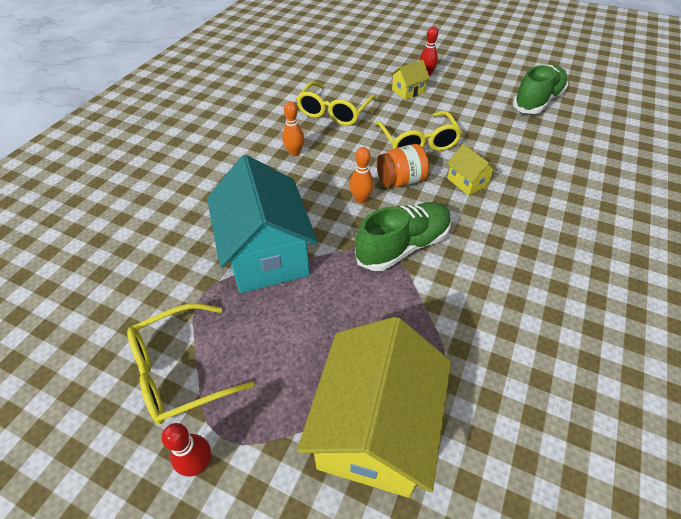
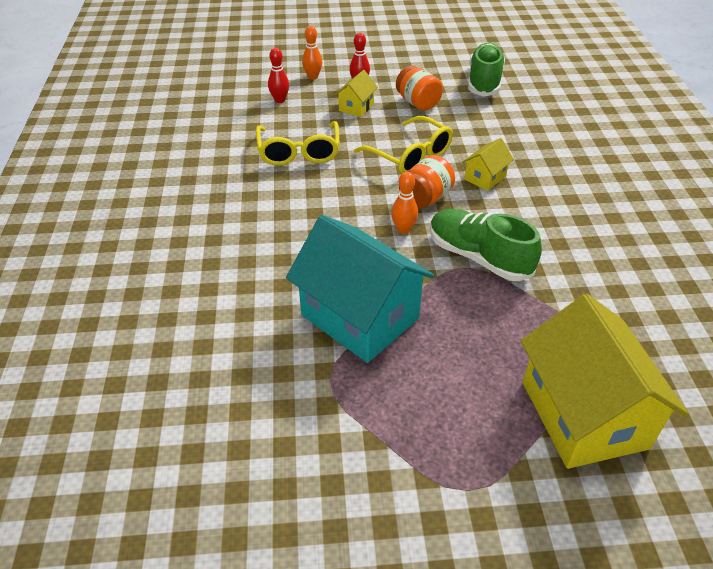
camera: 30 degrees left, 5 degrees down
yellow glasses [127,303,255,425] -> none
red bowling pin [162,423,211,477] -> red bowling pin moved to [268,48,289,103]
orange bowling pin [282,101,304,156] -> orange bowling pin moved to [302,26,322,80]
green shoe [355,202,451,271] -> green shoe turned 75 degrees counterclockwise [430,209,542,281]
yellow house [447,144,497,196] -> yellow house turned 75 degrees counterclockwise [463,138,514,191]
none -> orange jar [396,66,443,111]

